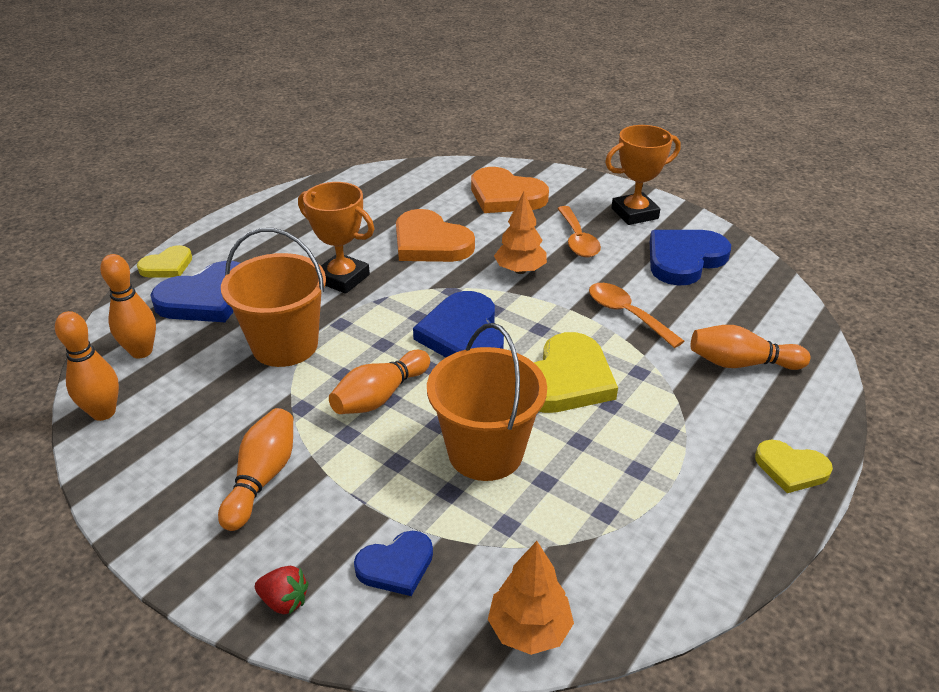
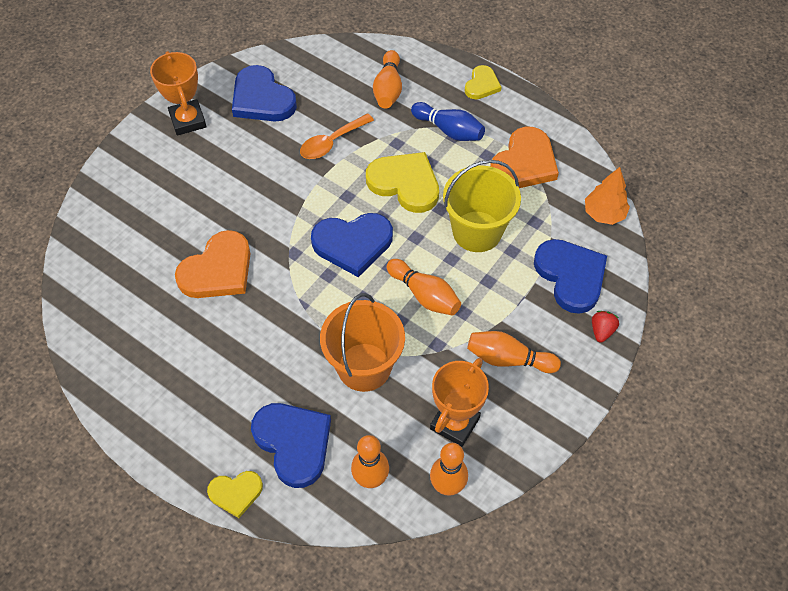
camera: 90 degrees left, 20 degrees up
yellow heart [137,245,192,277] -> yellow heart turned 120 degrees clockwise [207,471,263,518]
orange trophy [298,182,374,294] -> orange trophy moved to [430,358,489,447]
blue heart [354,531,433,596] -> blue heart [534,239,607,314], size x1.74
orange bucket [427,323,547,481] -> yellow bucket [443,160,521,252]
orange heart [471,167,549,213] -> orange heart moved to [490,127,559,188]
orange tree [494,192,547,274] -> none
orange spoon [557,206,601,257] -> none
none -> blue bowling pin [411,102,485,141]

